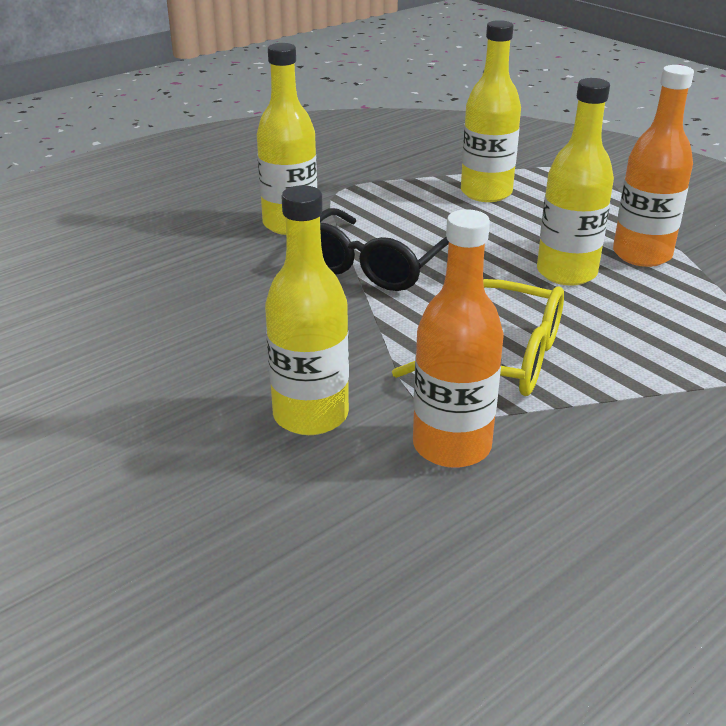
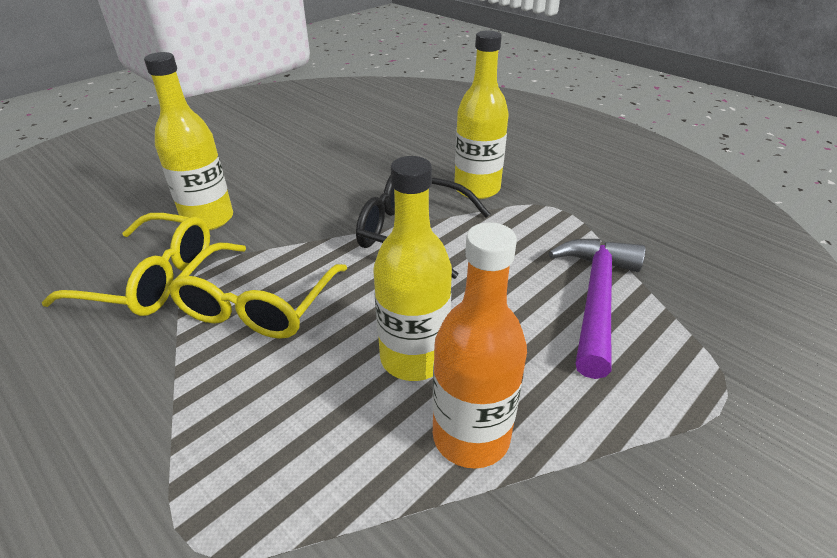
camera: 85 degrees right, 5 degrees up
orange bottle [413,209,504,468] -> yellow glasses [42,213,210,316]
yellow bottle [461,20,521,202] -> purple hammer [549,239,646,379]

